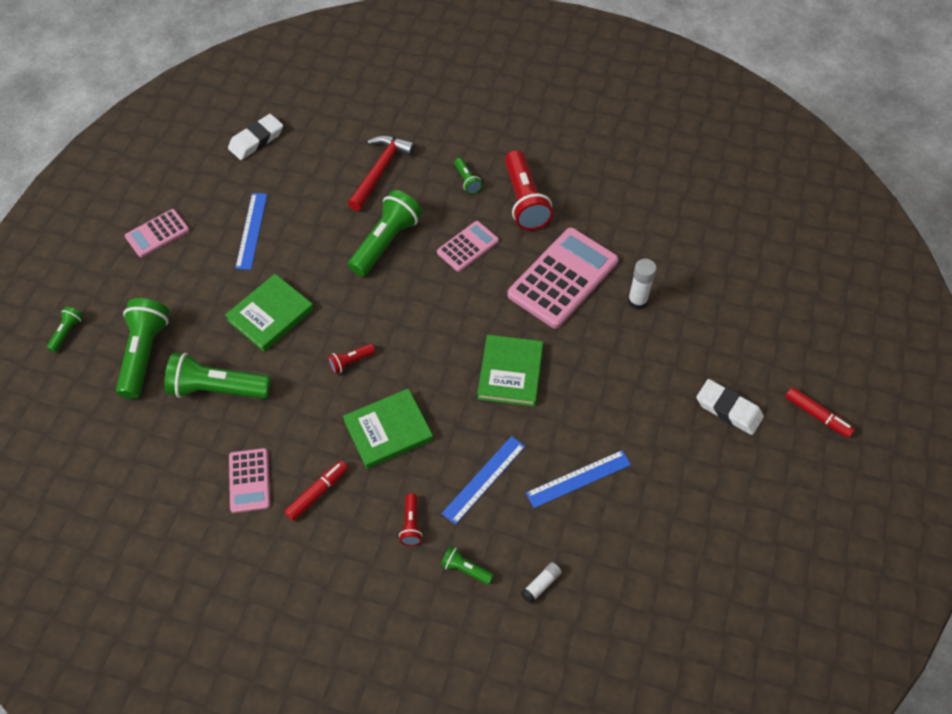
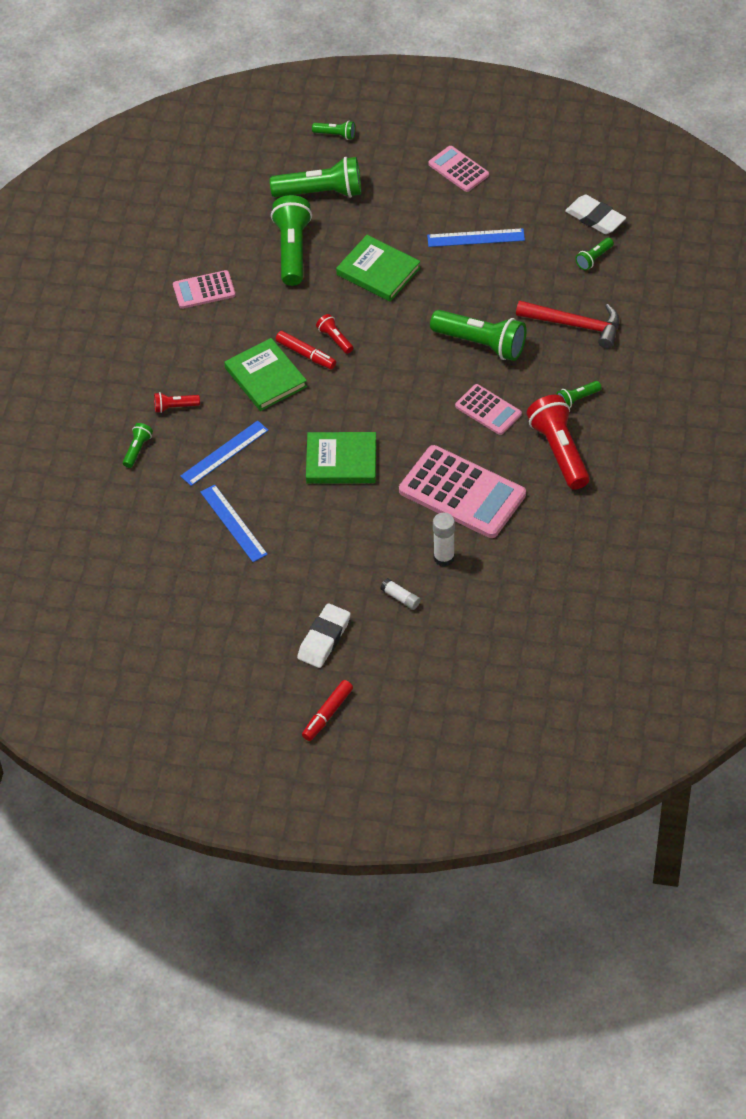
camera: 85 degrees right, 5 degrees down
red marker [284,461,348,521] -> red marker moved to [276,331,336,369]
blue ruler [442,436,525,525] -> blue ruler turned 75 degrees counterclockwise [180,420,269,486]
red flashlight [505,150,553,231] -> red flashlight turned 90 degrees clockwise [526,395,590,490]
white glue stick [521,562,562,604] -> white glue stick moved to [380,578,421,610]
none -> green flashlight [575,238,614,270]

